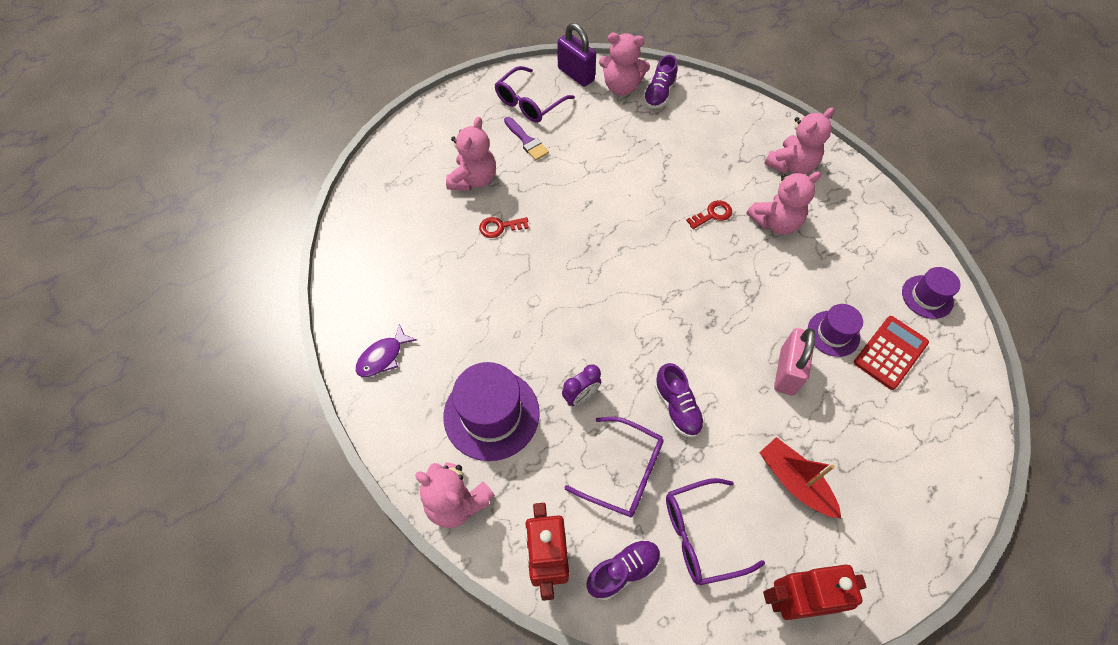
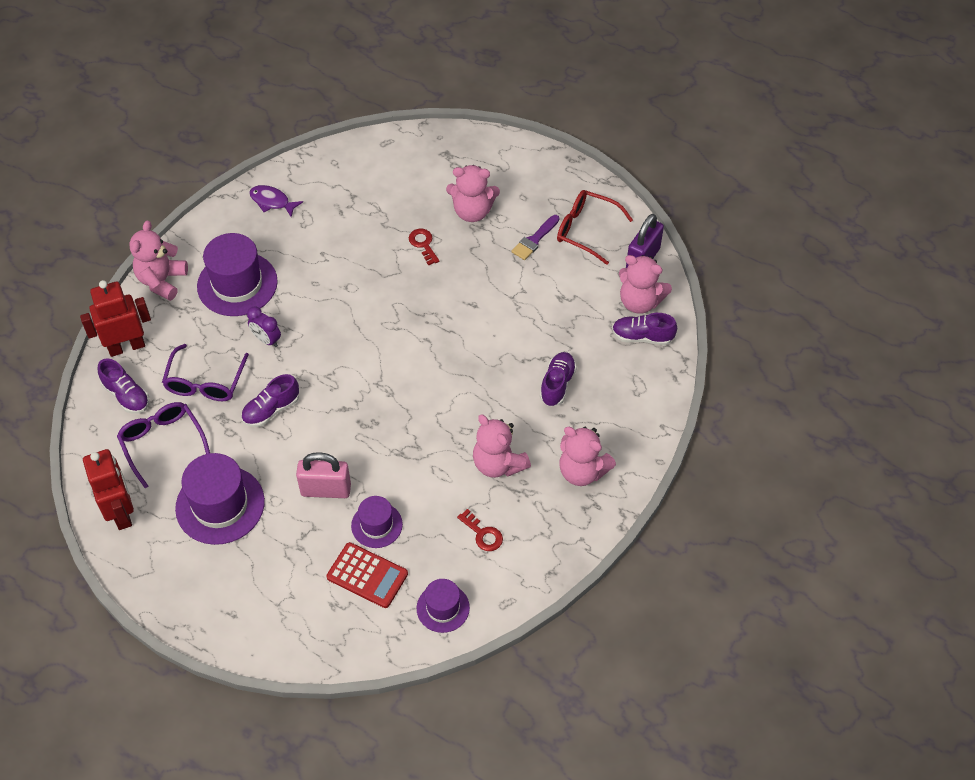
camera: 75 degrees right, 5 degrees down
purple glasses [494,66,575,123] -> red glasses [557,190,633,265]
pink teddy bear [599,33,650,96] -> pink teddy bear turned 60 degrees counterclockwise [619,255,672,314]
red key [686,200,732,229] -> red key moved to [457,509,503,551]
red boat [759,437,841,518] -> purple hat [175,453,265,545]
none -> purple shoe [540,352,577,406]

